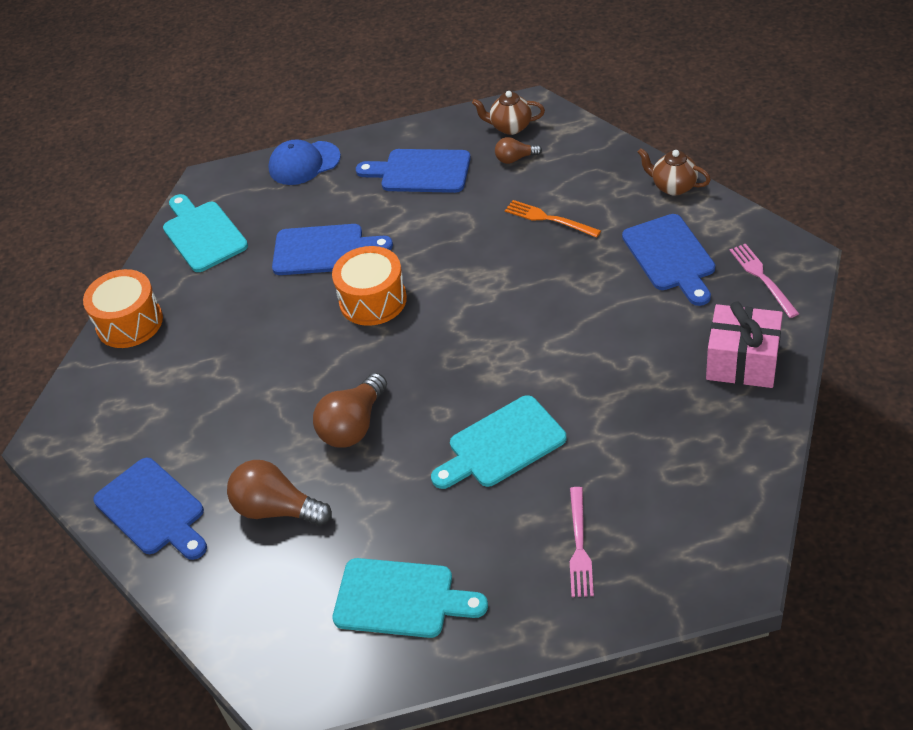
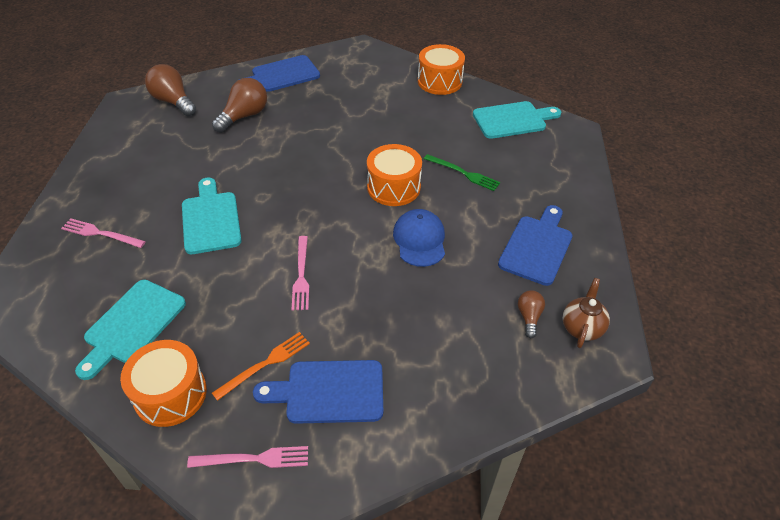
camera: 100 degrees right, 0 degrees up
blue cap [268,139,341,185] -> blue cap moved to [393,209,445,267]
blue cutting board [272,224,393,275] -> green fork [424,154,500,191]
brown light bulb [313,373,387,448] -> brown light bulb moved to [145,64,196,116]
turquoise cutting board [332,558,488,638] -> turquoise cutting board moved to [75,280,186,380]
orange fork [505,200,601,237] -> orange fork moved to [212,332,310,401]
brown teapot [638,148,711,196] -> none
pink gift [706,301,783,388] -> orange drum [120,340,207,427]
none -> pink fork [292,236,309,310]

